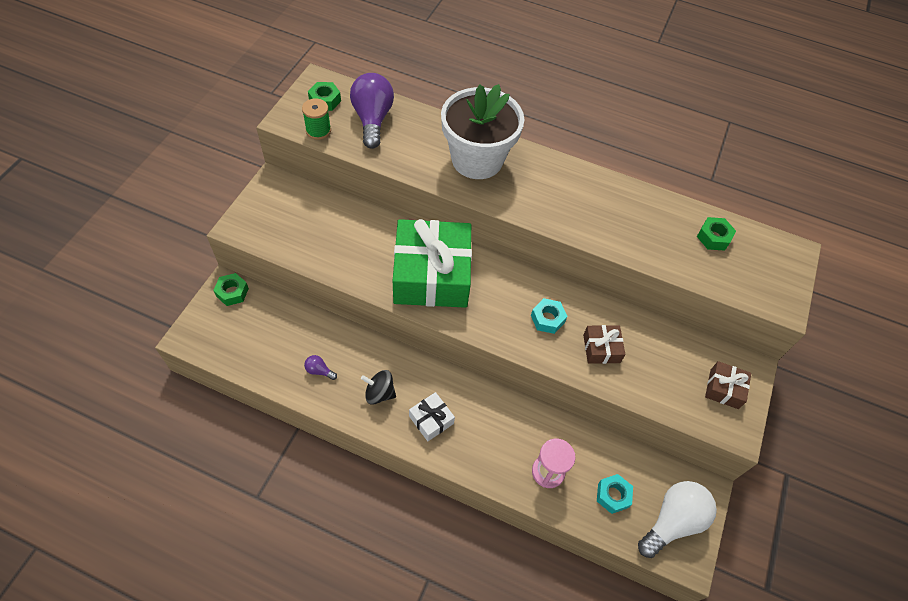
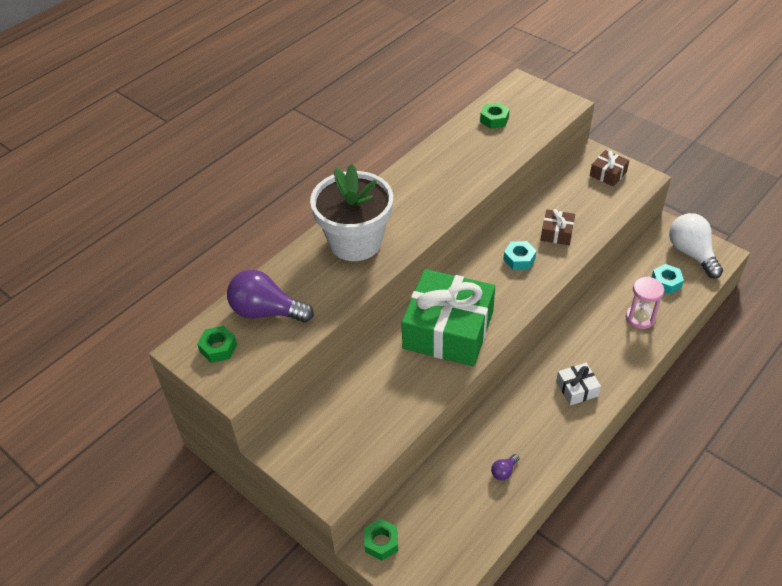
camera: 65 degrees left, 10 degrees down
green spool [302,98,331,140] -> none
black spinning top [361,370,396,405] -> none

